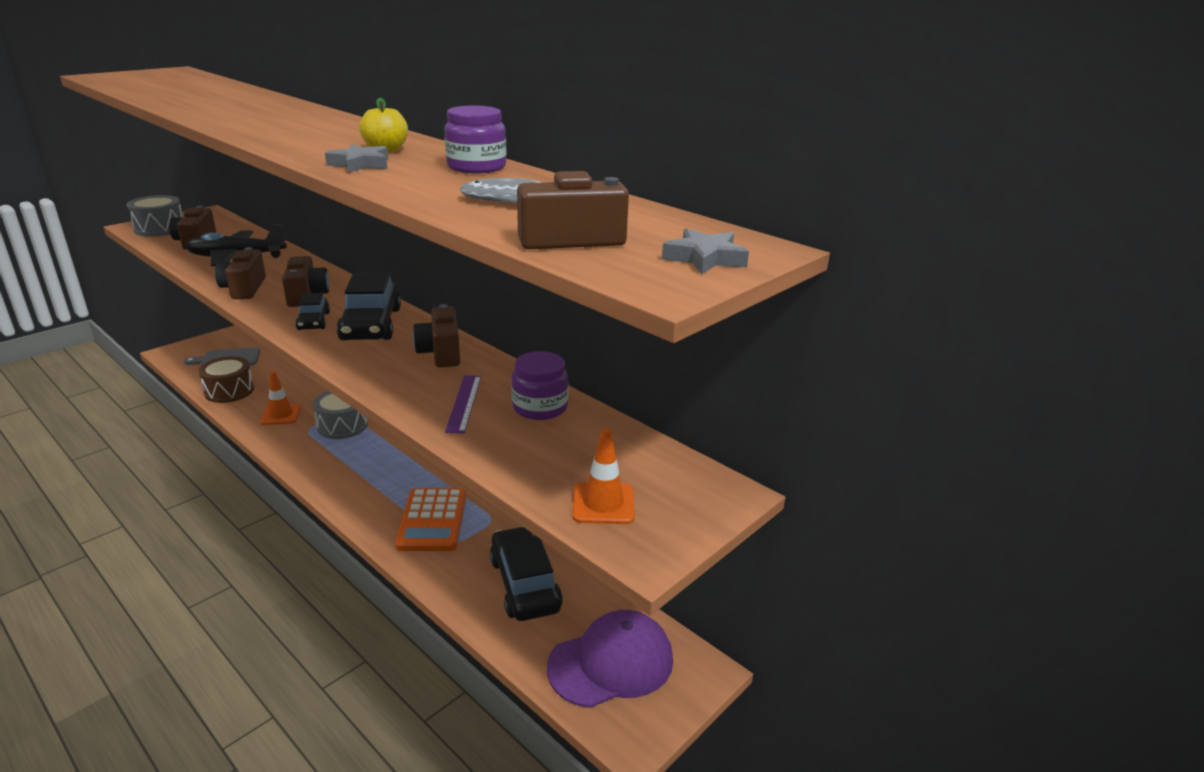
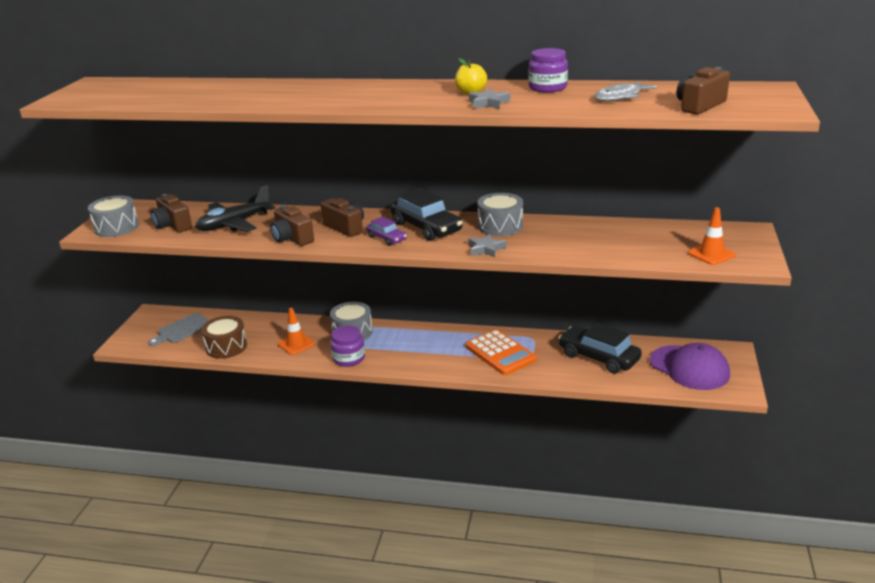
camera: 30 degrees left, 0 degrees up
black car [295,293,330,330] -> purple car [366,216,407,246]
brown camera [413,304,460,367] -> grey drum [477,193,523,236]
purple ruler [445,375,481,434] -> none
purple jar [511,351,569,420] -> purple jar moved to [330,325,365,367]
purple cap [547,610,673,708] -> purple cap turned 105 degrees clockwise [650,343,730,390]
grey star [662,228,749,274] -> grey star moved to [468,234,507,257]

